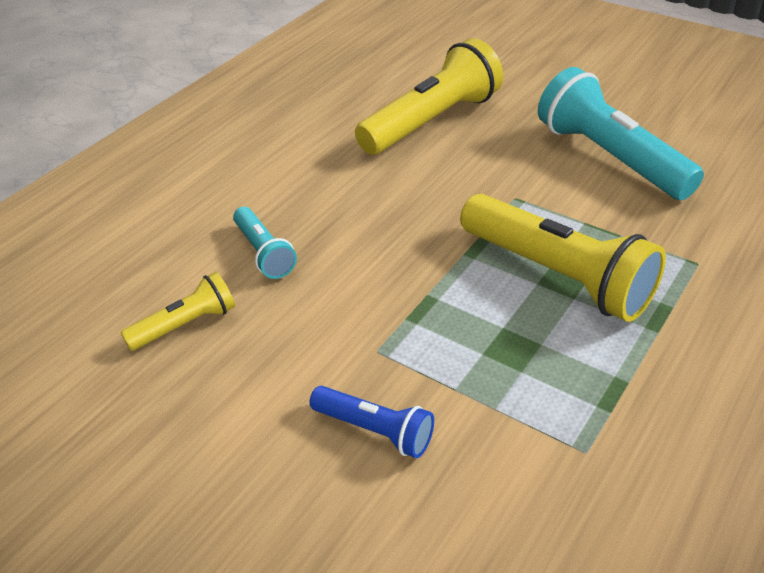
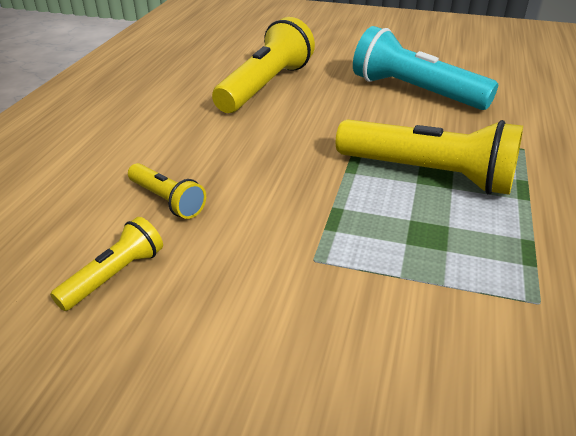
camera: 20 degrees left, 5 degrees down
turquoise flashlight [233,207,297,279] -> yellow flashlight [128,163,206,219]
blue flashlight [309,386,434,458] -> none

